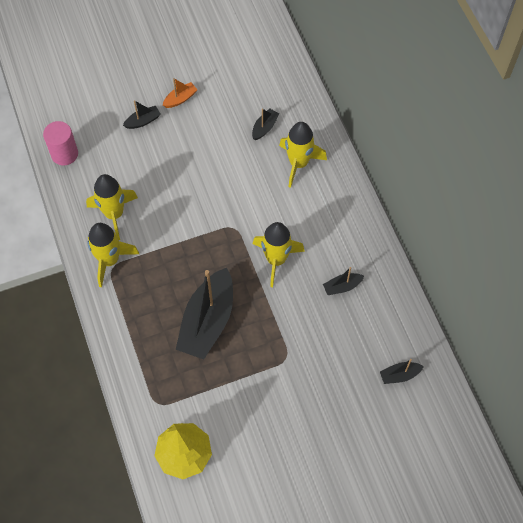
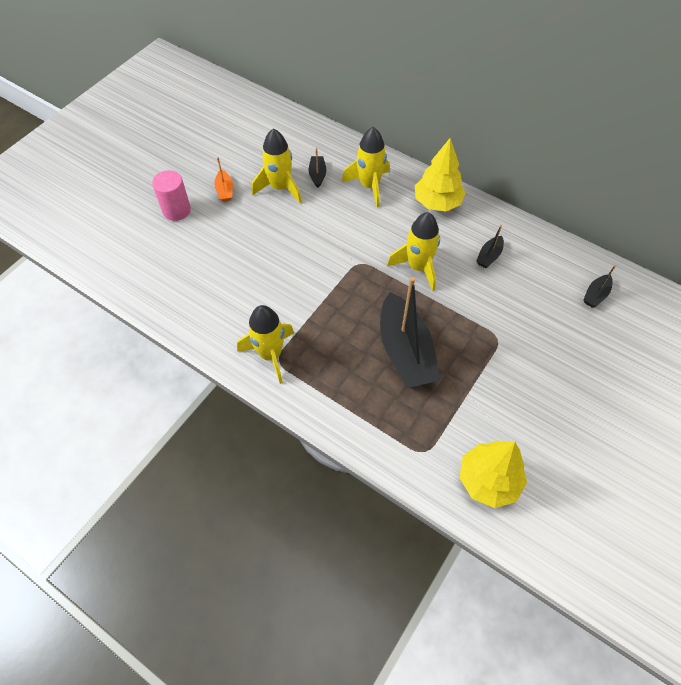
camera: 35 degrees left, 5 degrees down
pink cylinder [43,121,78,166] -> pink cylinder moved to [152,170,191,221]
yellow rocket [86,174,138,240] -> yellow rocket moved to [252,129,302,203]
black boat [123,100,161,129] -> none
orange boat [163,78,198,108] -> orange boat turned 150 degrees clockwise [215,157,233,202]
none -> yellow tree [415,138,466,212]

